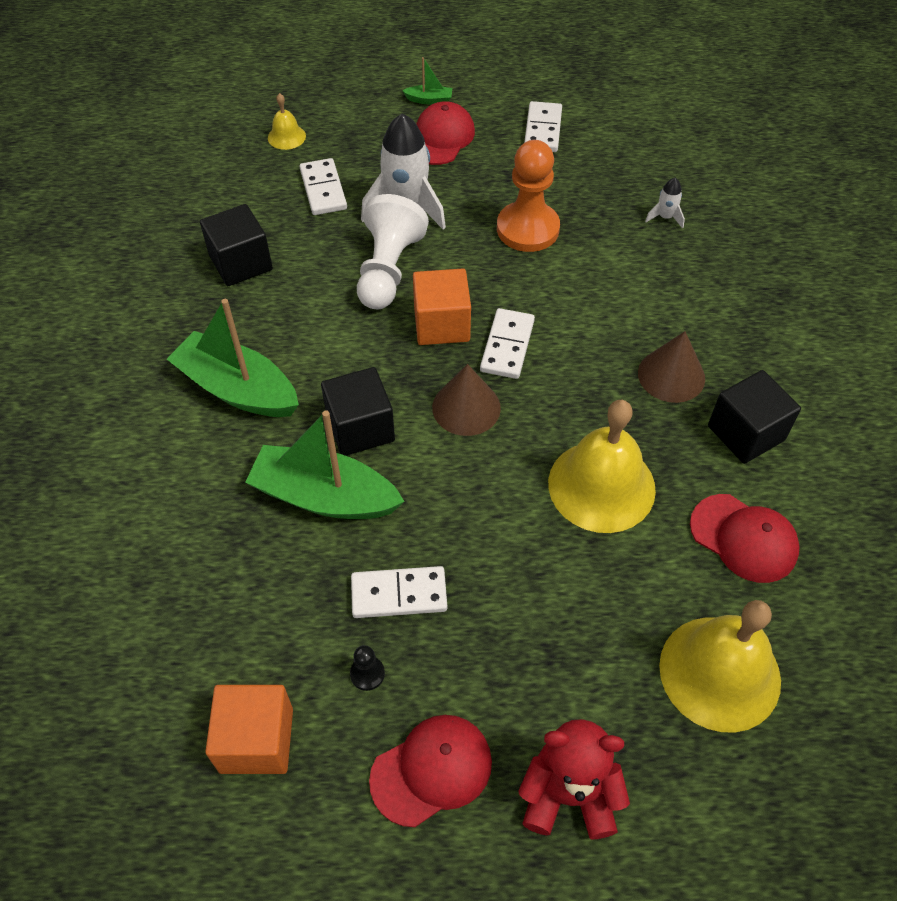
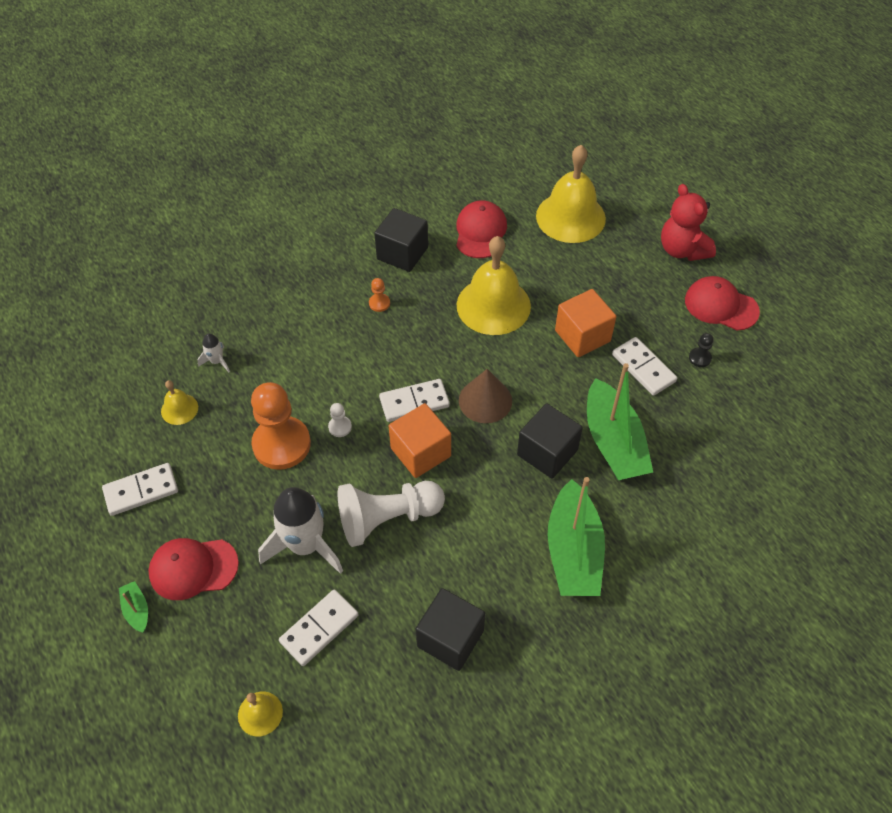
camera: 120 degrees left, 0 degrees up
orange cube [205,685,293,774] -> orange cube moved to [555,289,616,357]
brown cone [638,331,705,403] -> orange pawn [369,278,390,312]
none -> yellow bell [161,380,198,425]
none -> white pawn [328,403,352,437]

